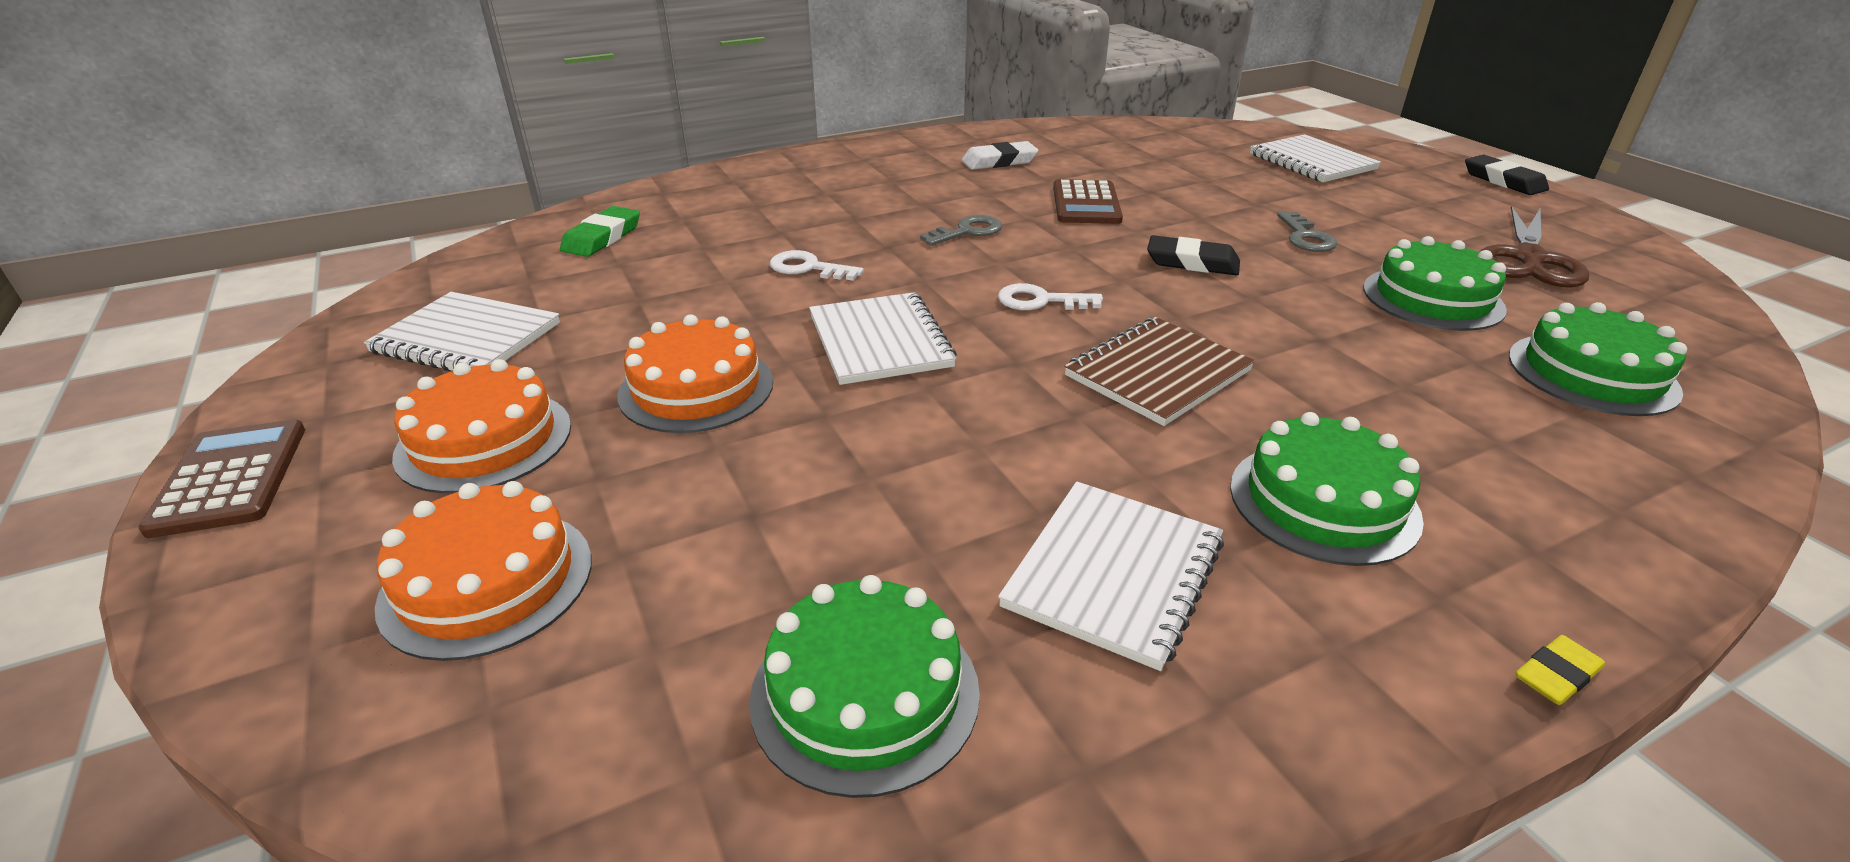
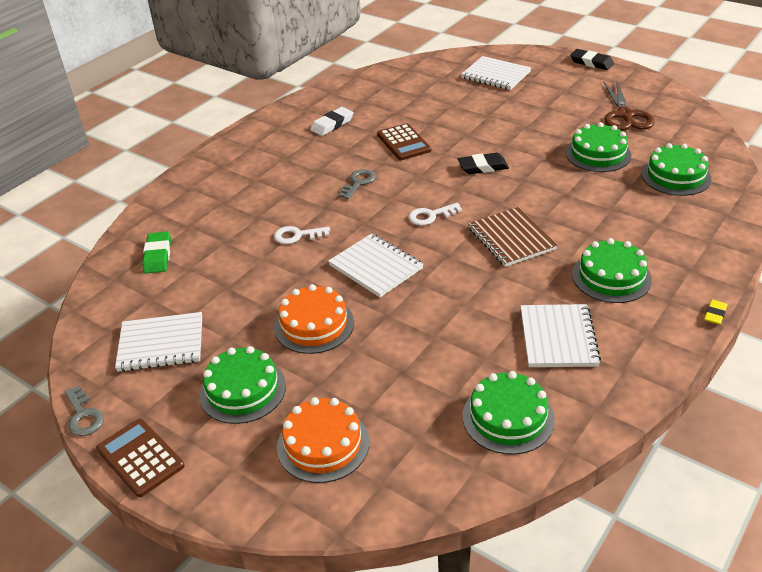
camera: 25 degrees left, 5 degrees up
orange cake [392,359,571,494] -> green cake [199,346,286,424]
brown notebook [1064,317,1255,426] -> brown notebook turned 45 degrees counterclockwise [468,207,558,267]
grey key [1277,212,1337,252] -> grey key moved to [65,386,104,436]

